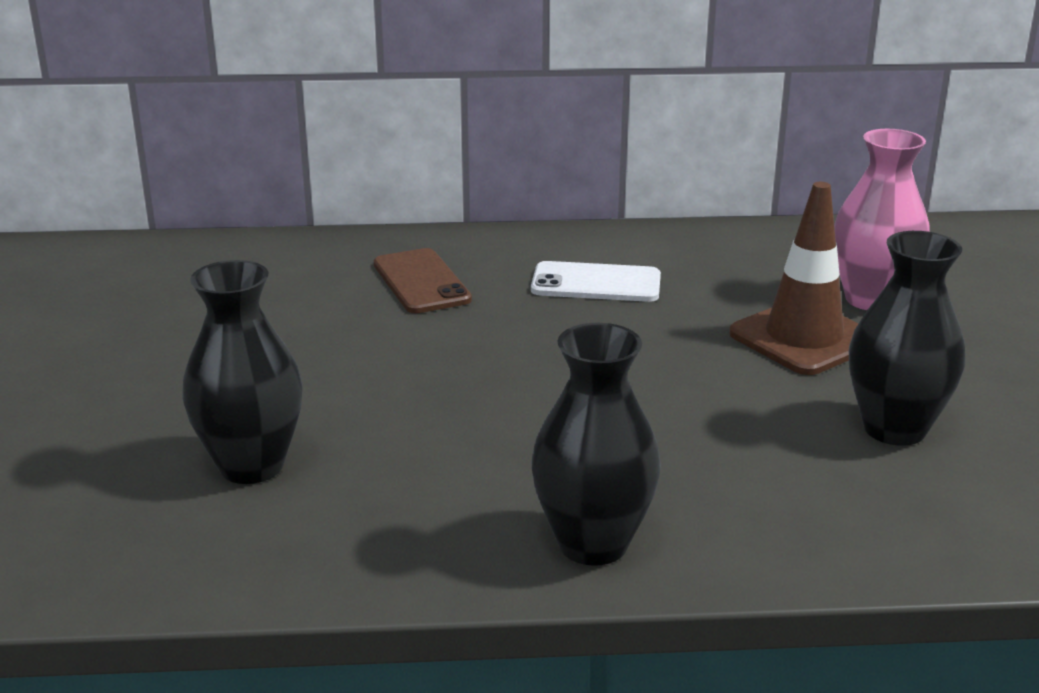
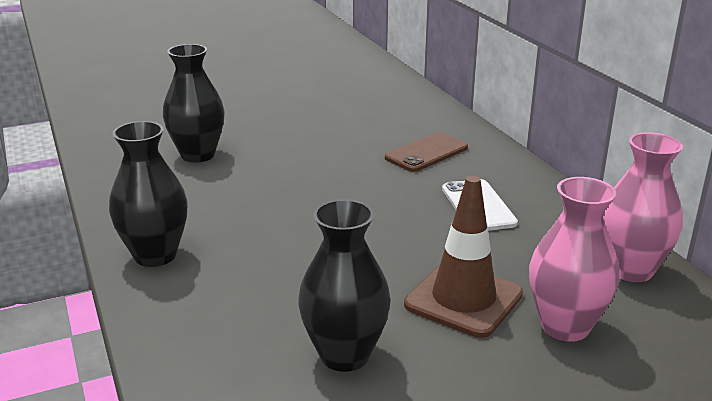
camera: 70 degrees right, 0 degrees up
none -> pink vase [603,132,683,282]

